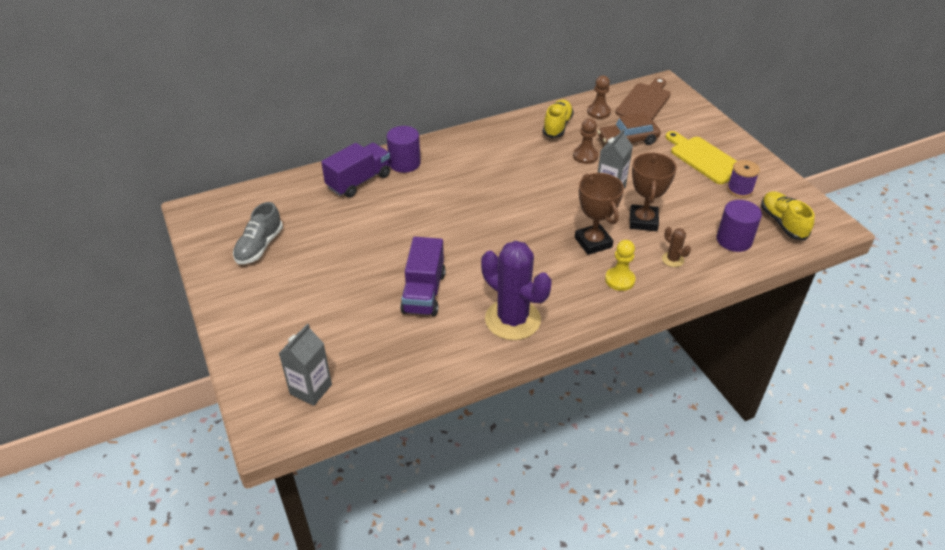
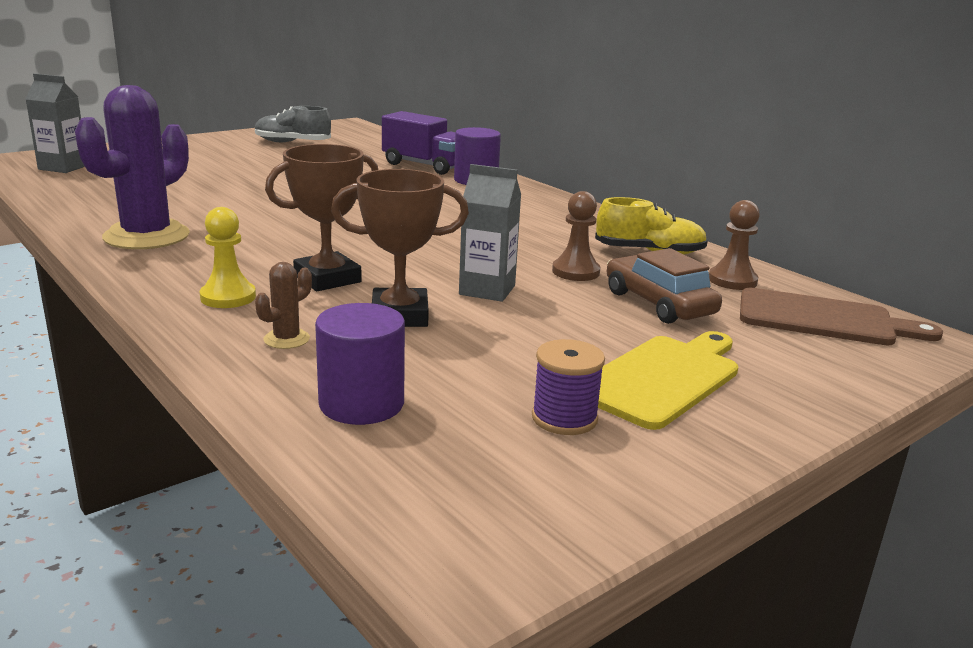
camera: 75 degrees right, 20 degrees down
purple truck [400,237,446,316] -> none
yellow shoe [761,191,815,240] -> none

